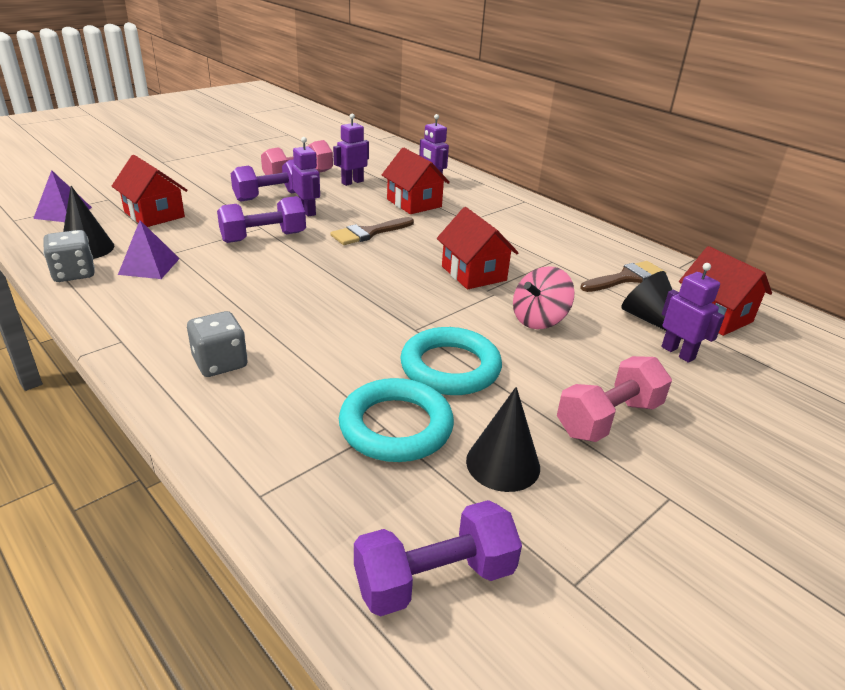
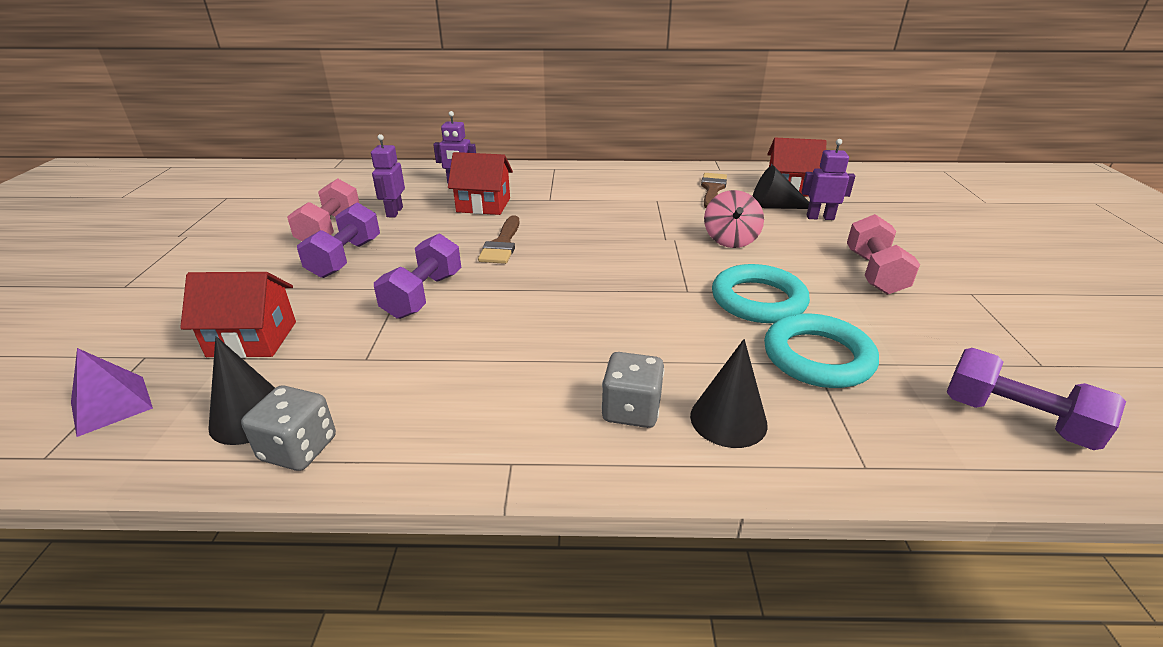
camera: 45 degrees left, 0 degrees up
purple pyramid [118,220,180,279] -> none
purple robot [292,137,320,217] -> none
purple dumbbell [354,500,522,616] -> purple dumbbell turned 75 degrees counterclockwise [947,348,1126,450]
red house [437,207,518,289] -> none
black cone [466,387,540,492] -> black cone moved to [690,339,768,448]

